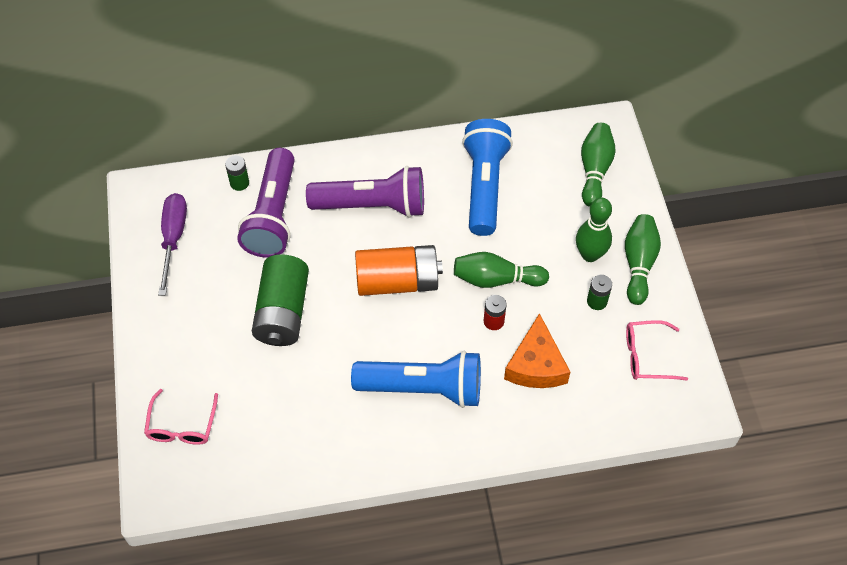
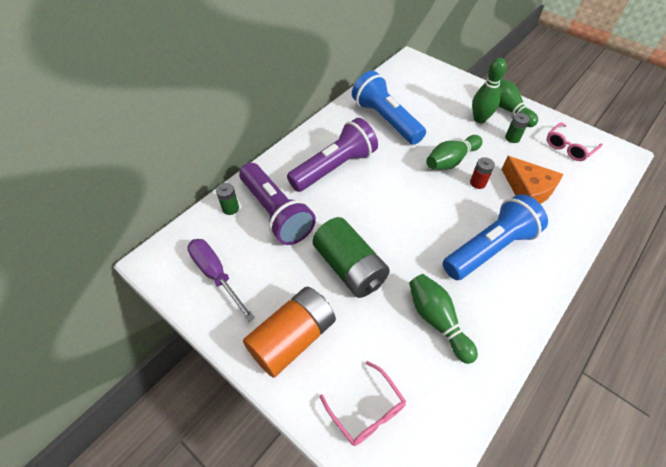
camera: 40 degrees left, 5 degrees down
orange battery [355,245,443,296] -> orange battery moved to [243,287,336,378]
green bowling pin [581,123,616,207] -> green bowling pin moved to [409,274,478,364]

